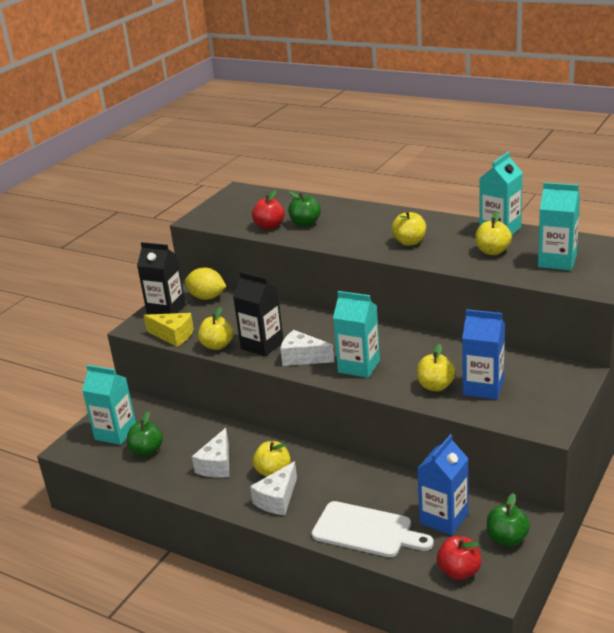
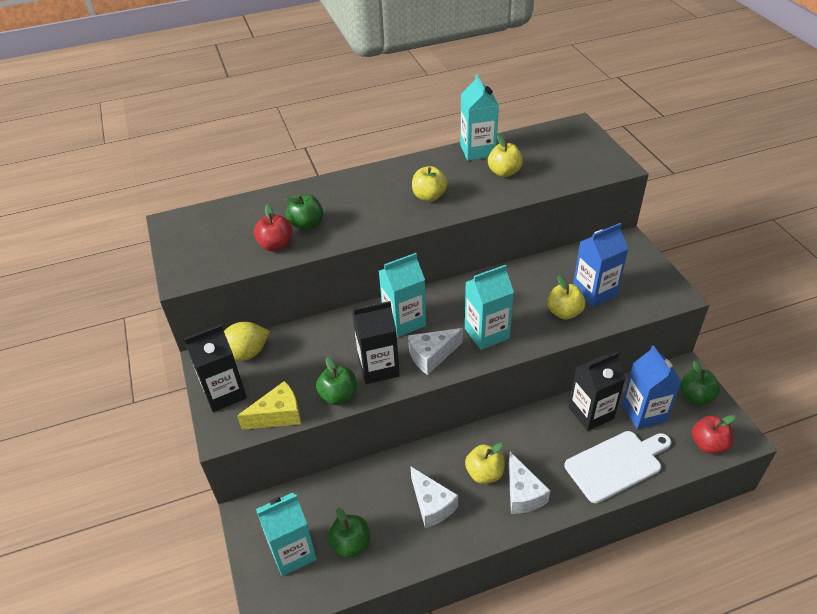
camera: 50 degrees left, 15 degrees up
yellow apple [198,307,233,350] -> green apple [316,356,357,405]
turquoise carton [538,182,580,271] -> turquoise carton moved to [379,253,426,337]
none -> black carton [569,352,626,431]

